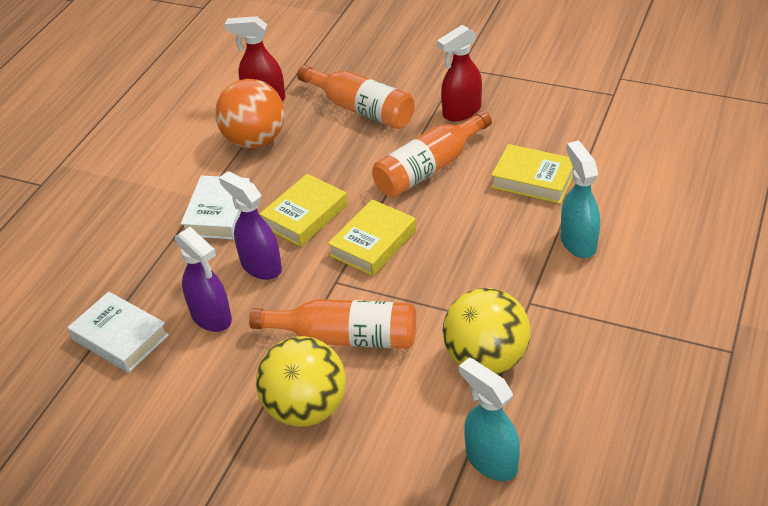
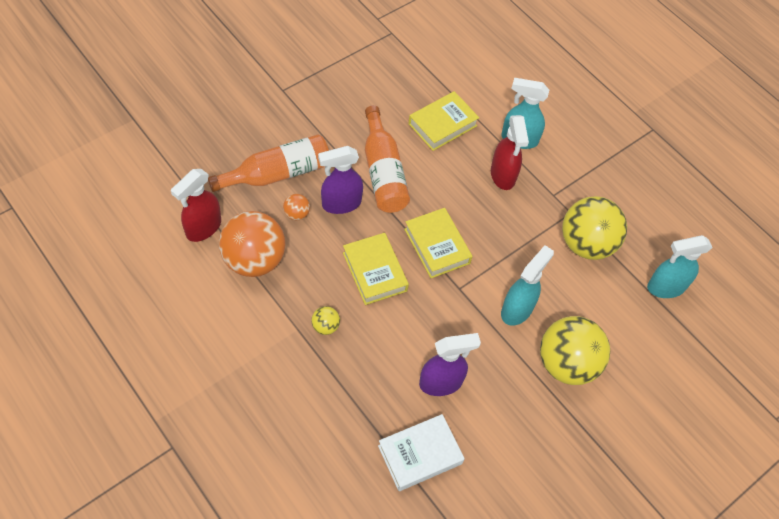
camera: 70 degrees left, 15 degrees up
white book [181,176,250,240] -> yellow ball [311,306,340,335]
purple spray bottle [219,171,282,280] -> purple spray bottle moved to [318,146,363,214]
orange bottle [249,299,416,349] -> turquoise spray bottle [501,245,554,326]
red spray bottle [437,25,482,122] -> red spray bottle moved to [491,115,529,190]
none -> orange ball [283,194,310,220]

